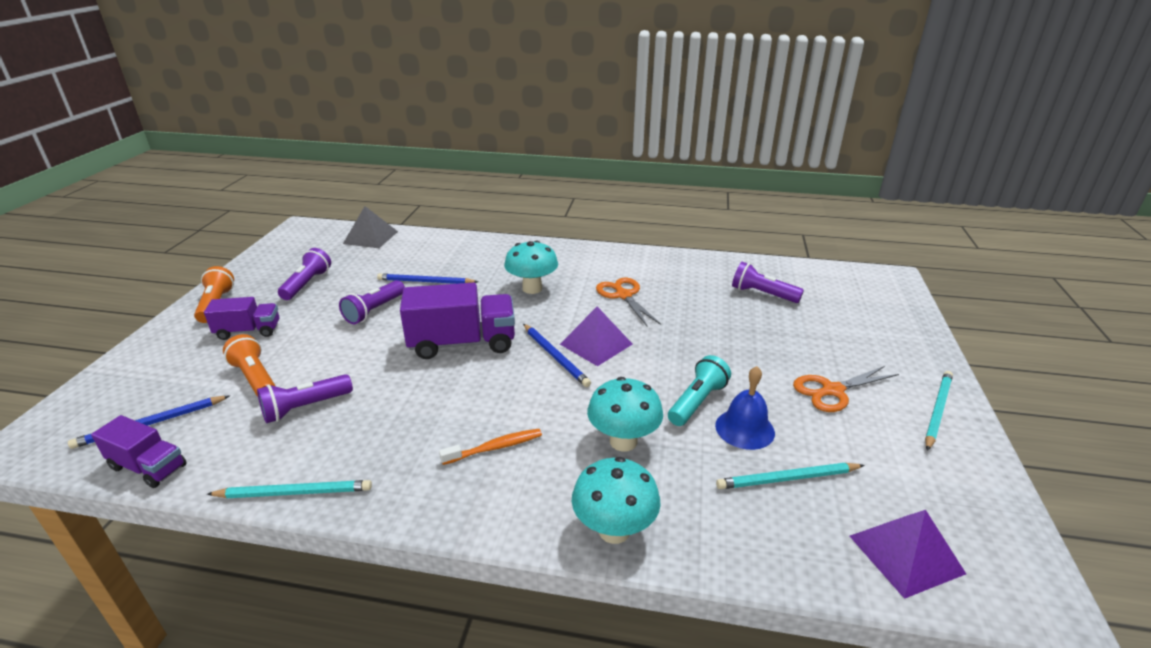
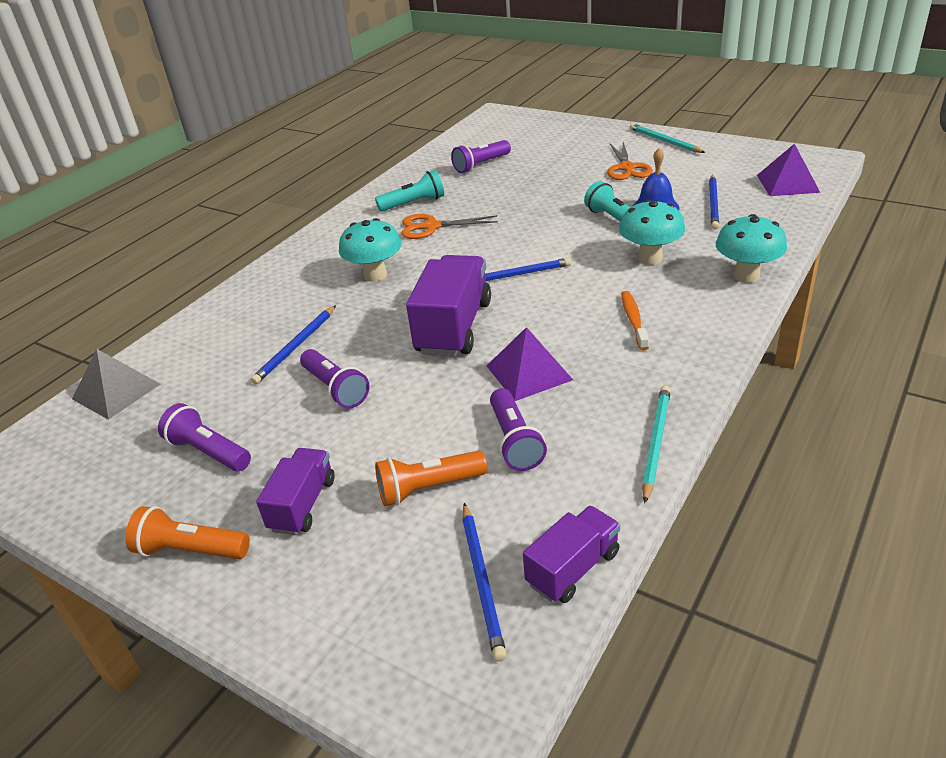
camera: 65 degrees left, 5 degrees up
purple pyramid [560,307,632,366] -> purple pyramid moved to [487,327,573,401]
turquoise pencil [716,463,865,489] -> blue pencil [709,174,719,230]
none -> turquoise flashlight [375,170,444,212]

